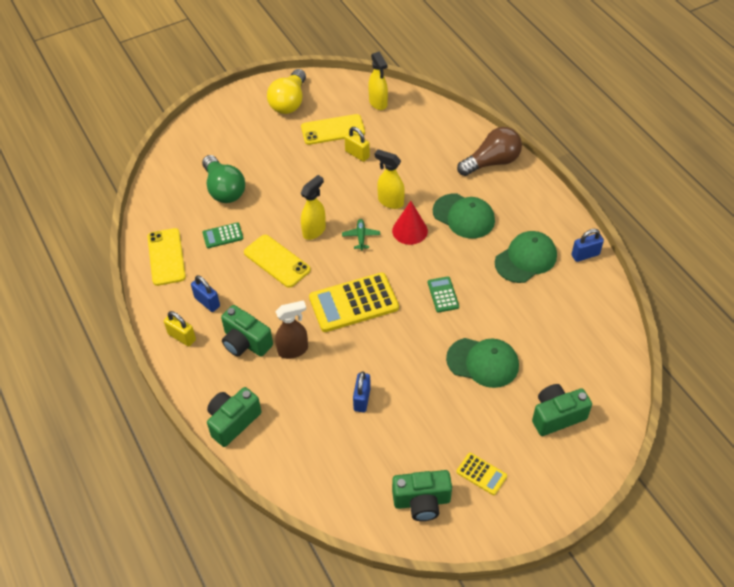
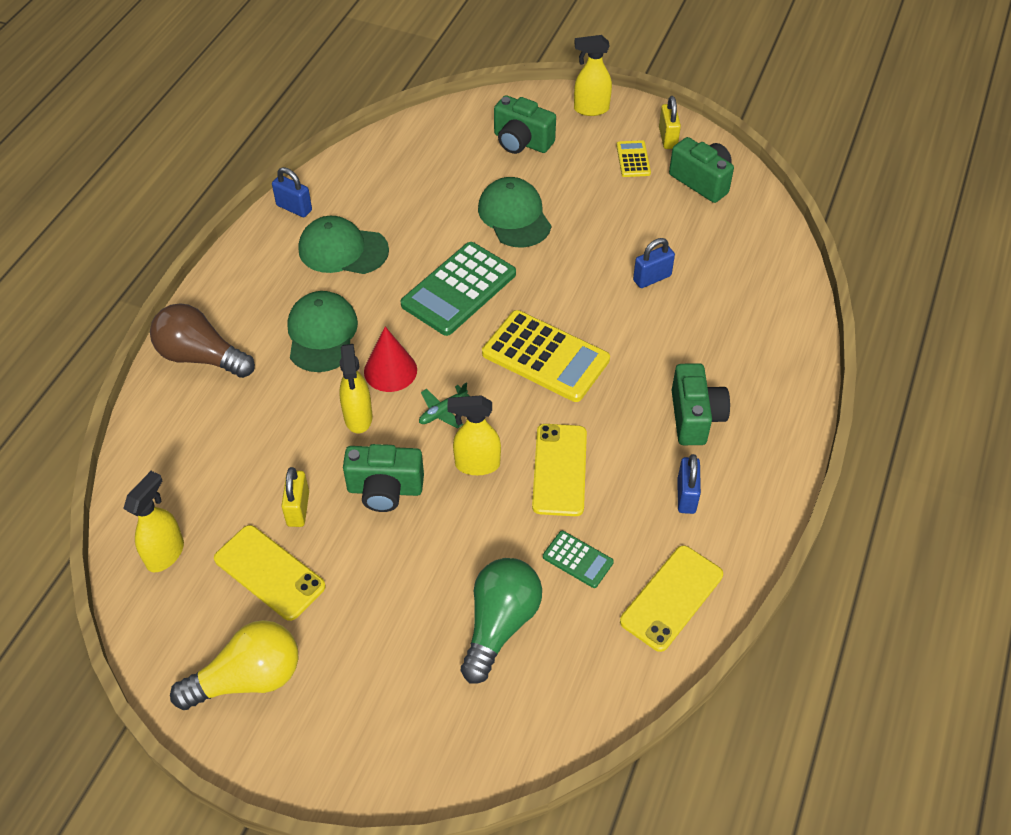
camera: 130 degrees left, 0 degrees up
yellow padlock [164,311,196,347] -> yellow padlock moved to [659,96,681,149]
green camera [207,387,261,447] -> green camera moved to [343,444,424,512]
brown spray bottle [275,300,308,359] -> none
green calculator [428,276,459,312] -> green calculator [401,242,516,336], size x2.04
none -> yellow spray bottle [574,35,612,116]

